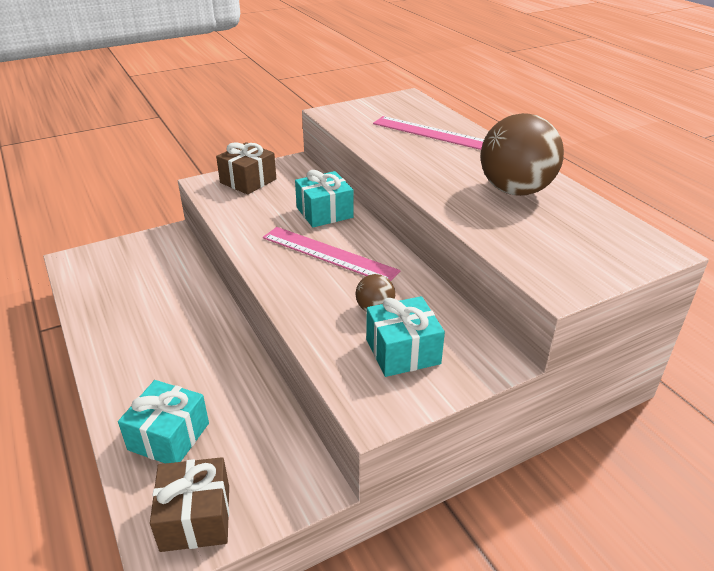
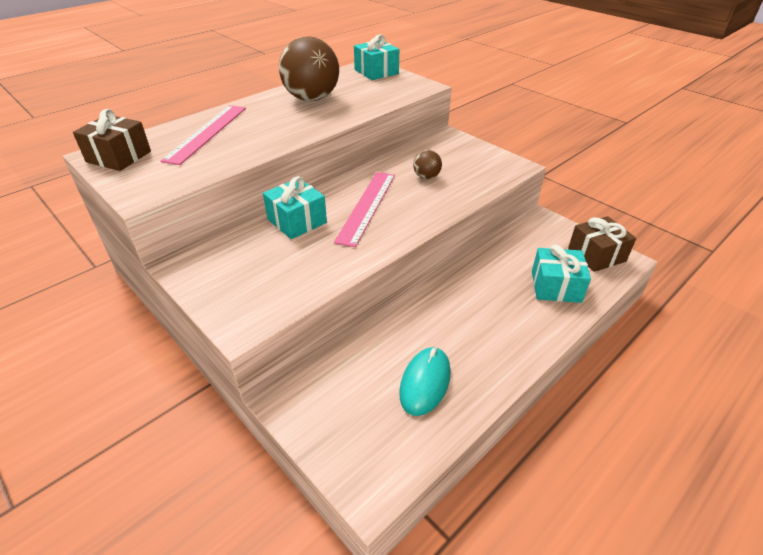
camera: 105 degrees left, 5 degrees up
brown gift [216,142,276,195] -> brown gift moved to [73,109,151,171]
turquoise gift [366,296,445,377] -> turquoise gift moved to [354,34,399,80]
none -> turquoise mouse [399,347,451,416]

